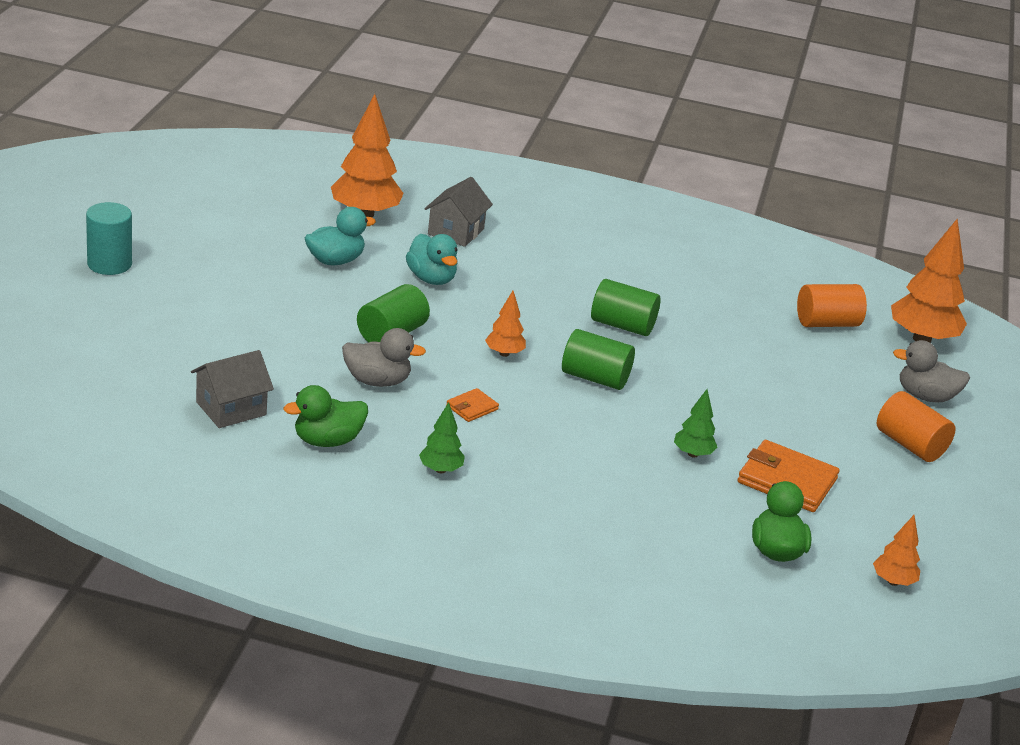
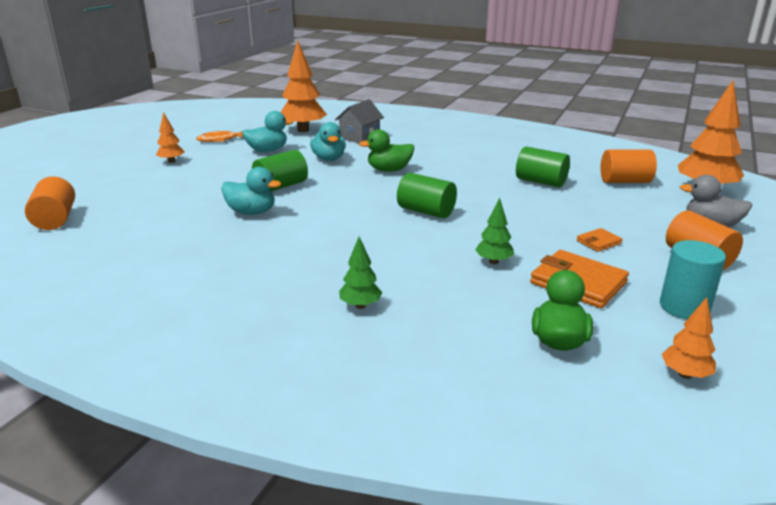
camera: 15 degrees right, 5 degrees down
turquoise cylinder [86,202,132,275] -> turquoise cylinder moved to [660,240,726,319]
grey house [191,350,274,428] -> none
green duck [284,385,368,447] -> green duck moved to [359,129,414,172]
grey duck [342,328,426,387] -> turquoise duck [221,167,281,215]
green tree [419,402,465,473] -> green tree moved to [339,237,382,309]
orange wallet [446,388,499,422] -> orange wallet moved to [576,228,623,252]
orange tree [485,291,526,357] -> orange tree moved to [156,112,185,163]
green cylinder [591,279,661,336] -> green cylinder moved to [516,147,570,187]
none -> orange cylinder [25,176,75,230]
none -> orange fish [196,131,243,142]

